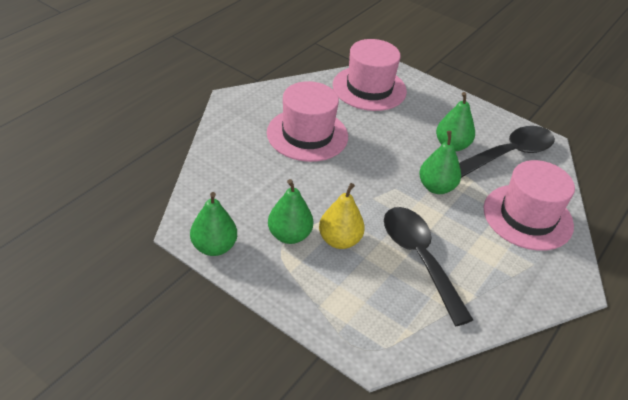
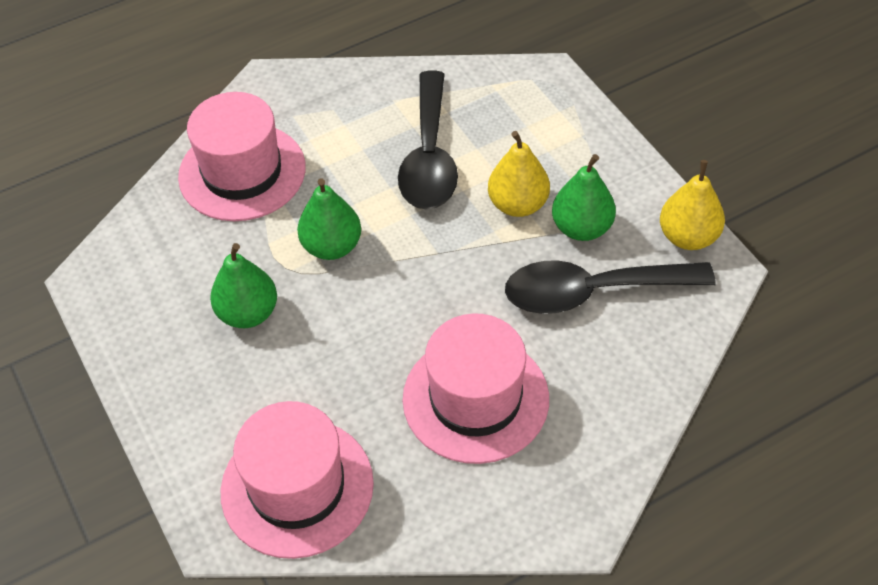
camera: 150 degrees left, 10 degrees up
green pear [190,192,237,256] -> yellow pear [660,160,725,250]
black spoon [459,126,555,178] -> black spoon moved to [505,260,716,314]

